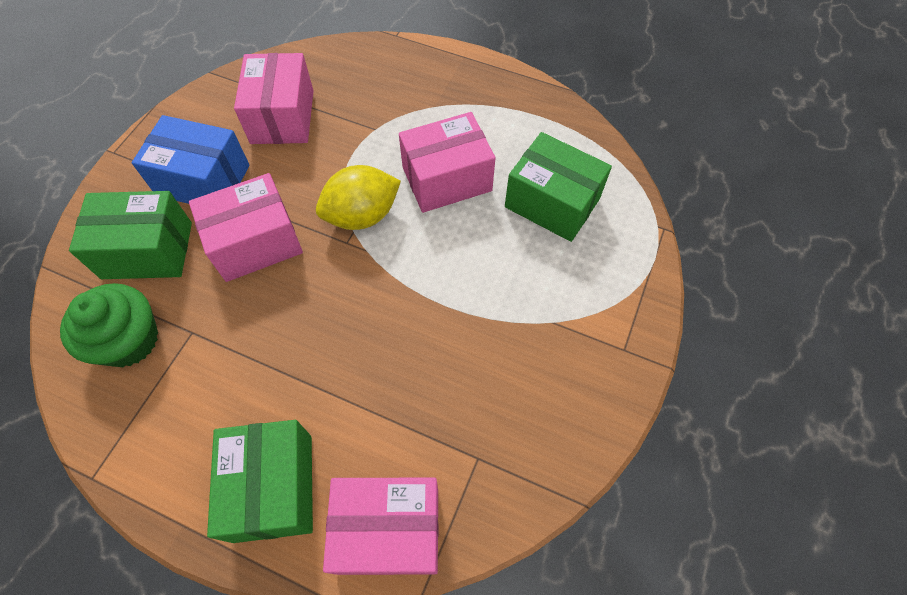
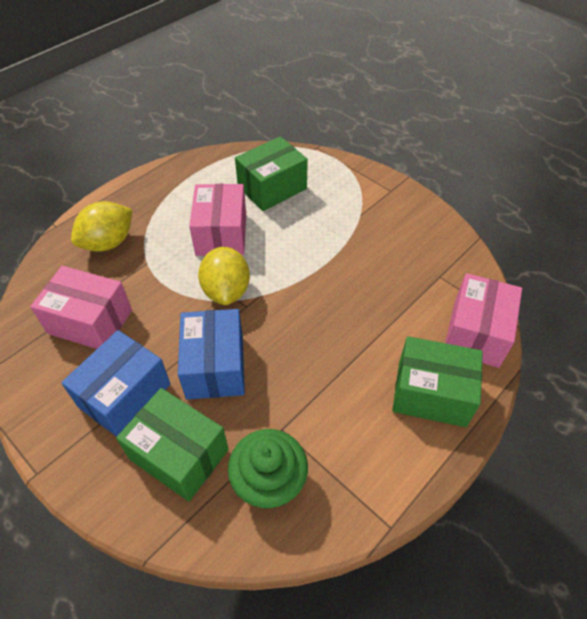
camera: 70 degrees left, 10 degrees down
green box [69,191,192,279] -> green box turned 75 degrees counterclockwise [116,388,229,501]
pink box [189,173,303,282] -> blue box [178,309,245,400]
none -> yellow lemon [71,201,133,252]

